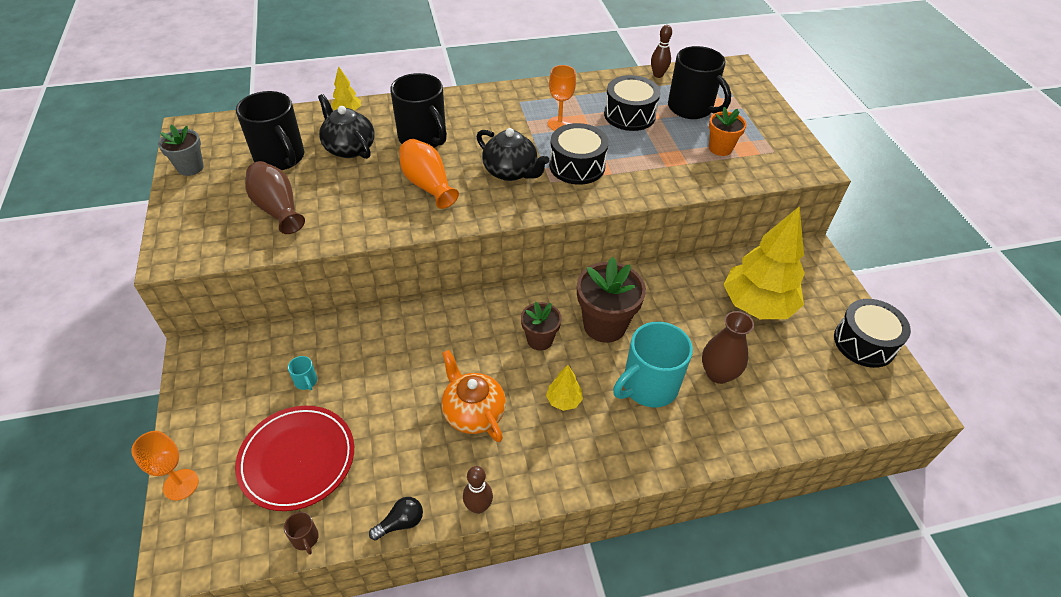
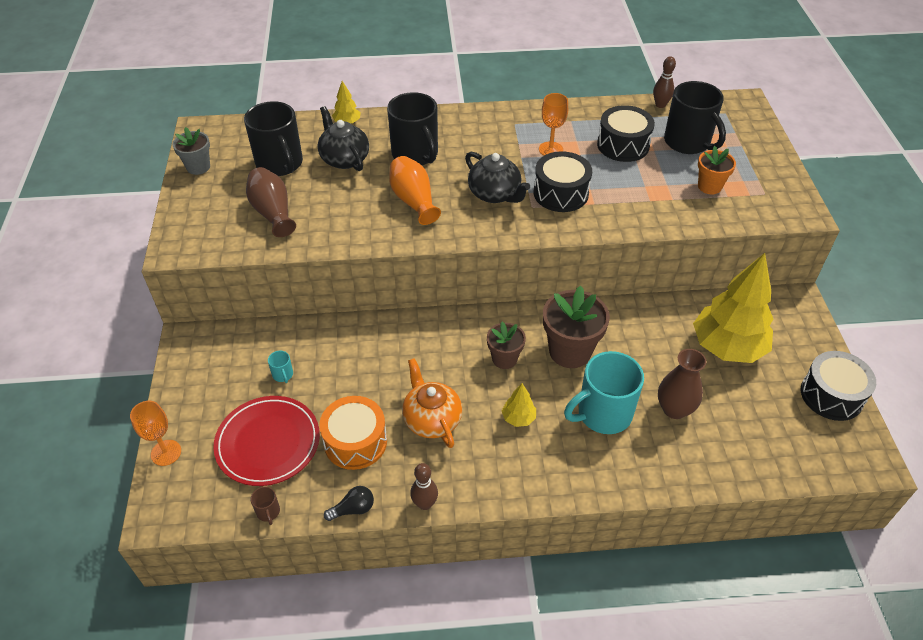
camera: 10 degrees right, 0 degrees up
none -> orange drum [319,396,387,470]

